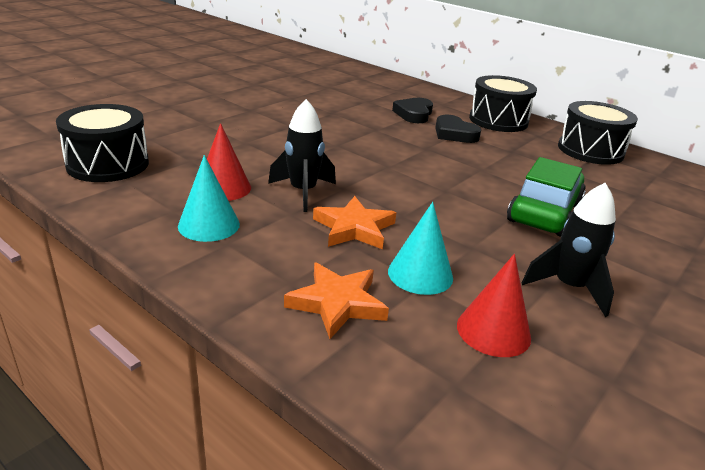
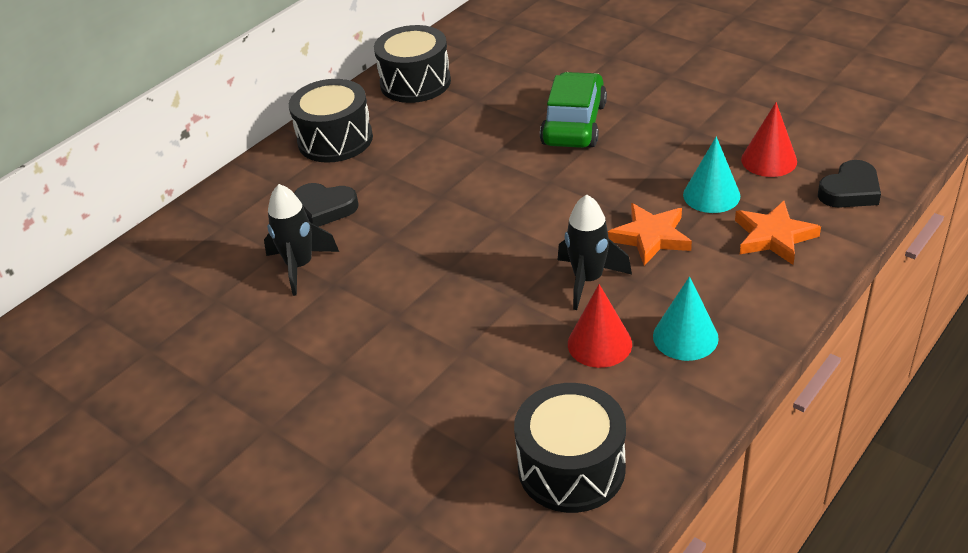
camera: 85 degrees left, 10 degrees up
black heart [435,115,481,143] -> black heart moved to [818,160,881,208]
green car [507,157,586,237] -> green car turned 75 degrees clockwise [540,72,607,148]
black rocket [522,183,616,317] -> black rocket moved to [264,184,339,296]

